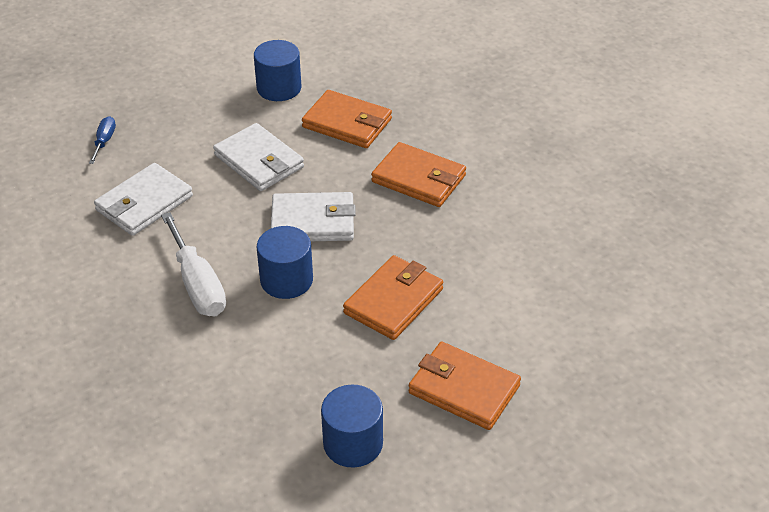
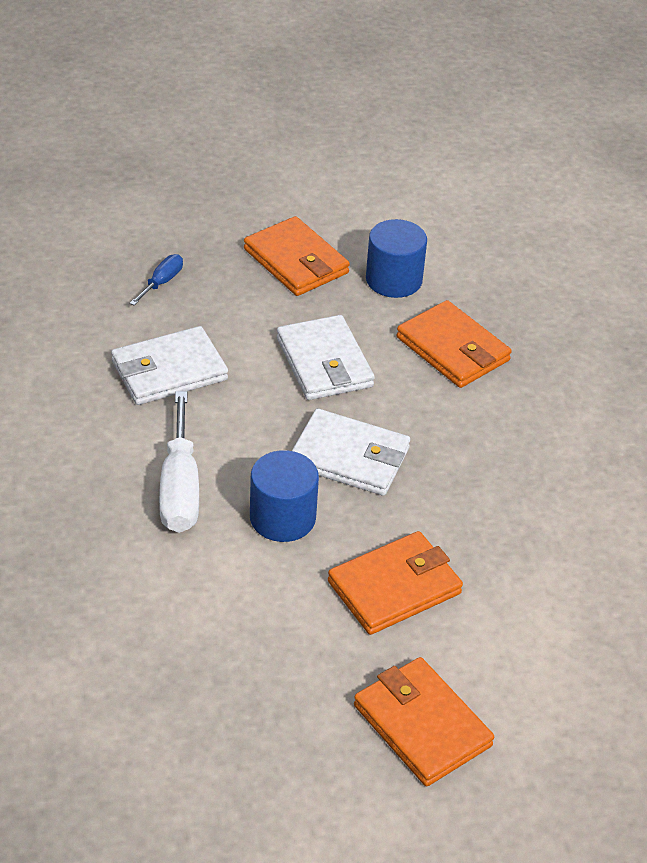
camera: 20 degrees right, 0 degrees up
blue cylinder [321,384,383,468] -> none
orange wallet [371,142,466,207] -> orange wallet moved to [244,216,350,296]

